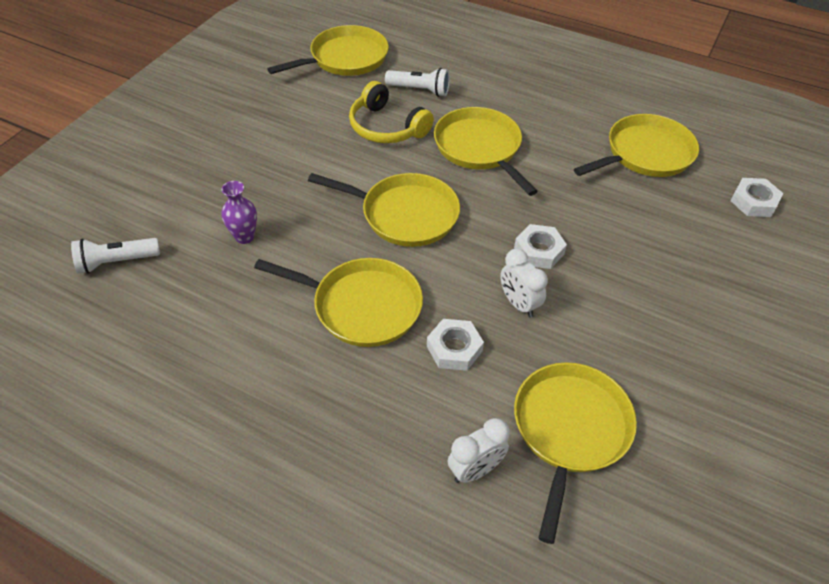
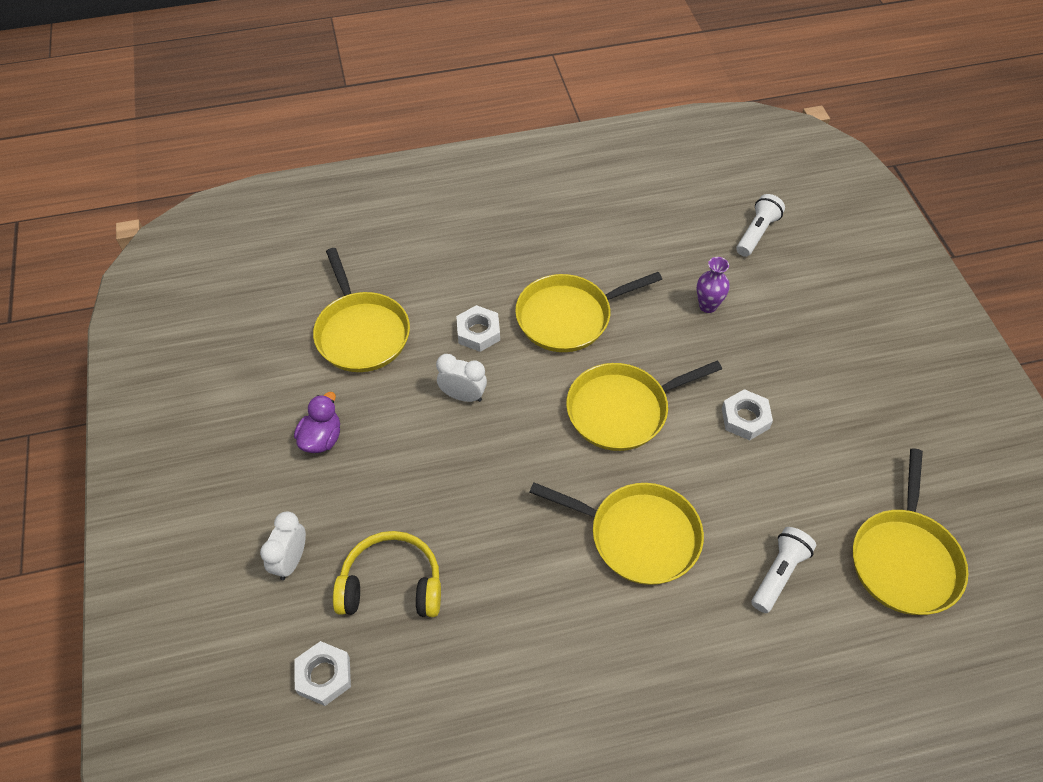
camera: 140 degrees right, 5 degrees up
yellow headphones [349,81,434,143] -> yellow headphones moved to [333,531,441,617]
white flashlight [385,68,450,97] -> white flashlight turned 150 degrees clockwise [752,527,816,613]
white clock [447,418,510,483] -> white clock moved to [260,512,306,580]
white nut [514,224,567,269] -> white nut moved to [722,389,773,440]
yellow pan [574,114,699,177] -> none
none -> purple duck [294,392,340,453]

